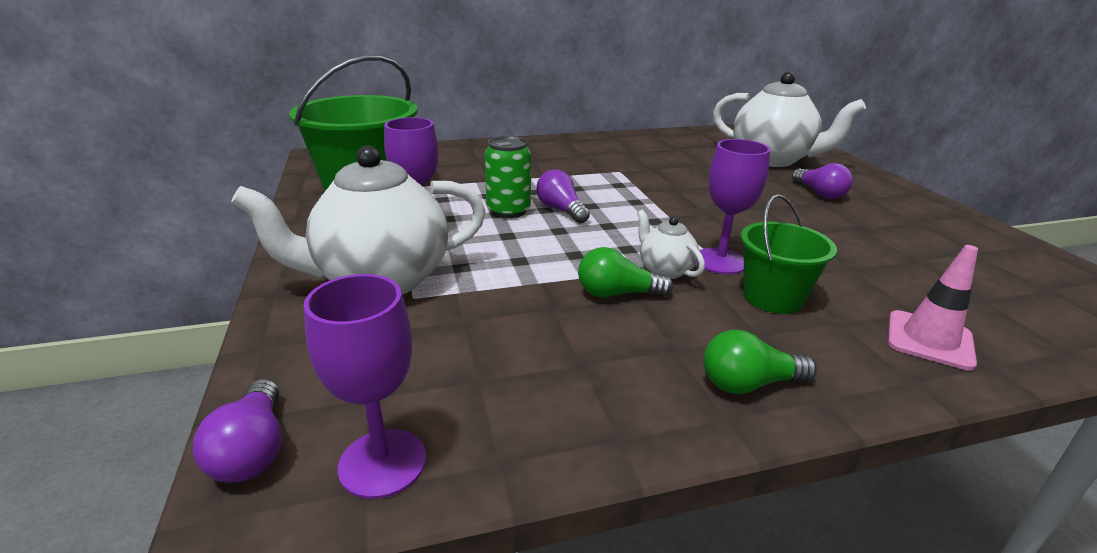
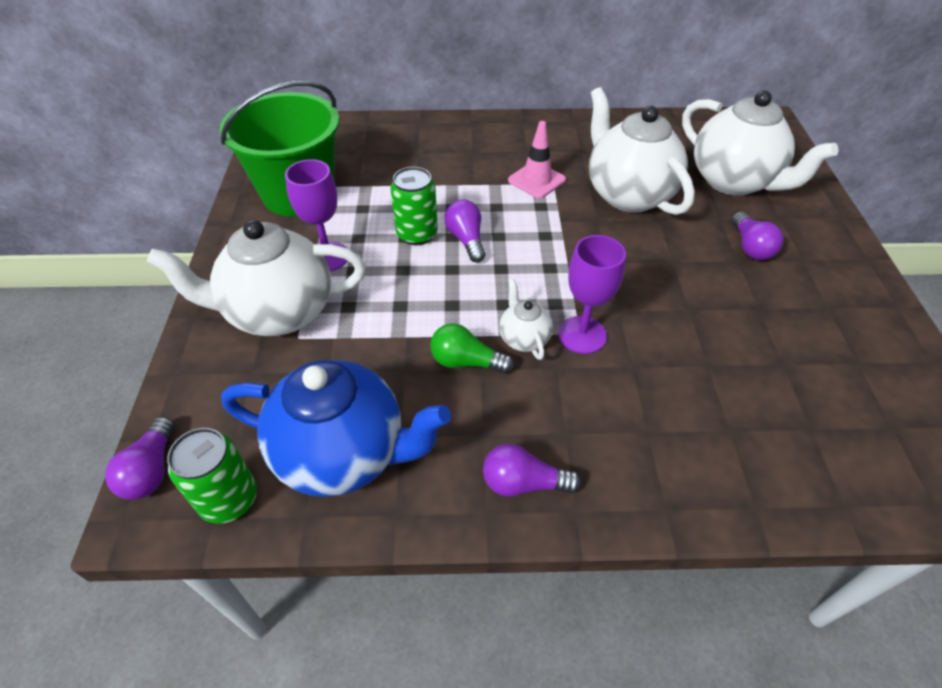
camera: 15 degrees right, 20 degrees up
purple goblet [304,274,426,499] -> green can [167,428,257,524]
green light bulb [703,329,817,394] -> purple light bulb [483,444,581,497]
green bucket [741,194,837,314] -> none
pink traffic cone [887,245,978,371] -> pink traffic cone moved to [508,121,566,198]
none -> blue teapot [221,360,451,497]
none -> white teapot [589,87,695,215]

